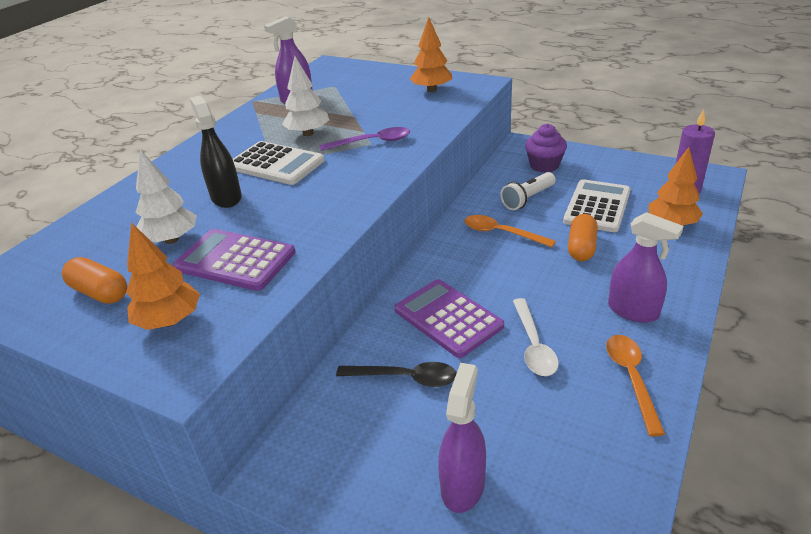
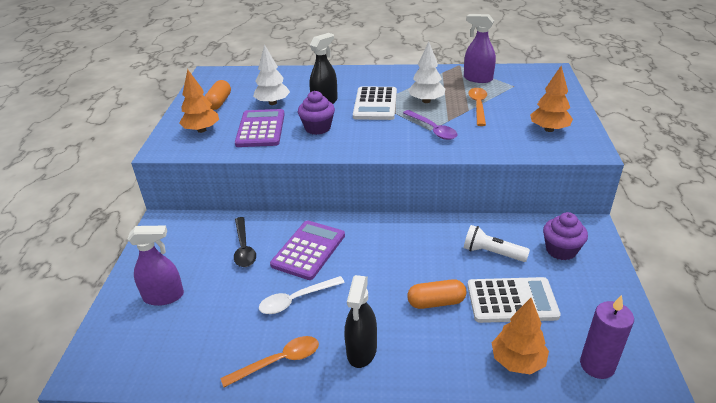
camera: 65 degrees right, 0 degrees up
orange spoon [464,215,556,247] -> orange spoon moved to [468,88,487,126]
purple spray bottle [608,212,683,323] -> black spray bottle [345,275,377,368]
none -> purple cupcake [298,91,335,135]

